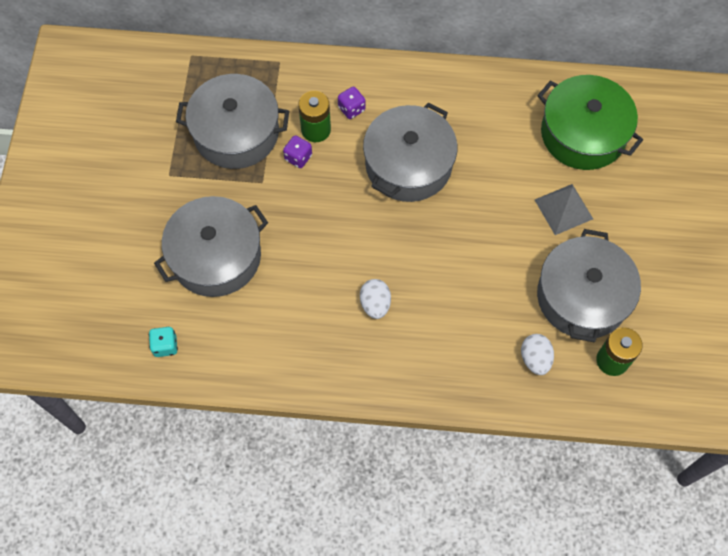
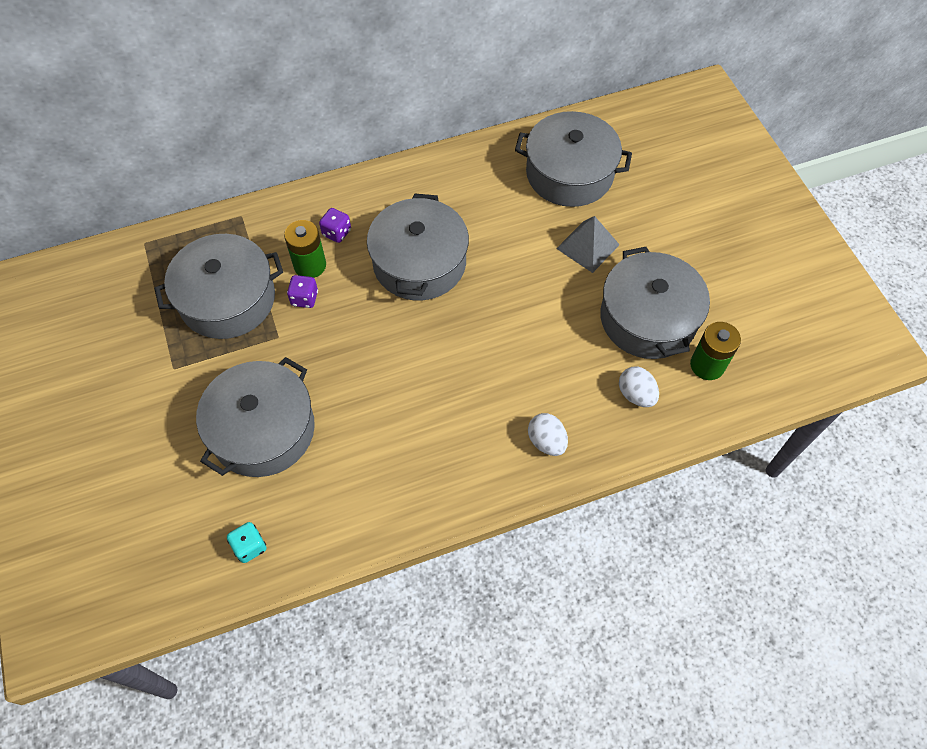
camera: 25 degrees left, 5 degrees down
white egg [360,279,391,319] -> white egg moved to [528,413,568,456]
green pot [537,75,643,170] -> grey pot [515,111,632,207]

